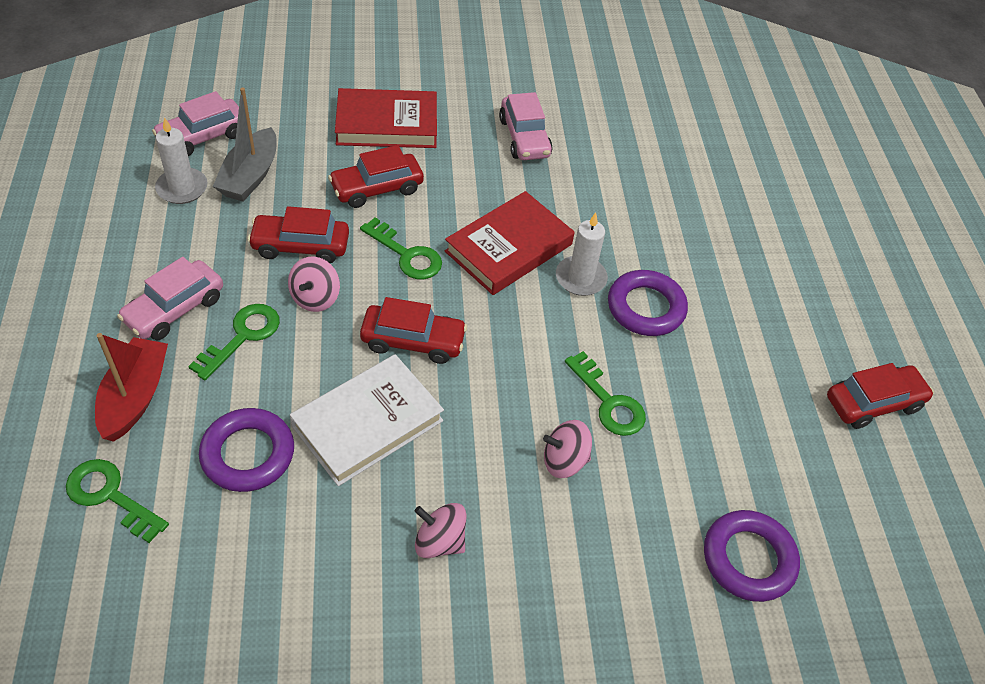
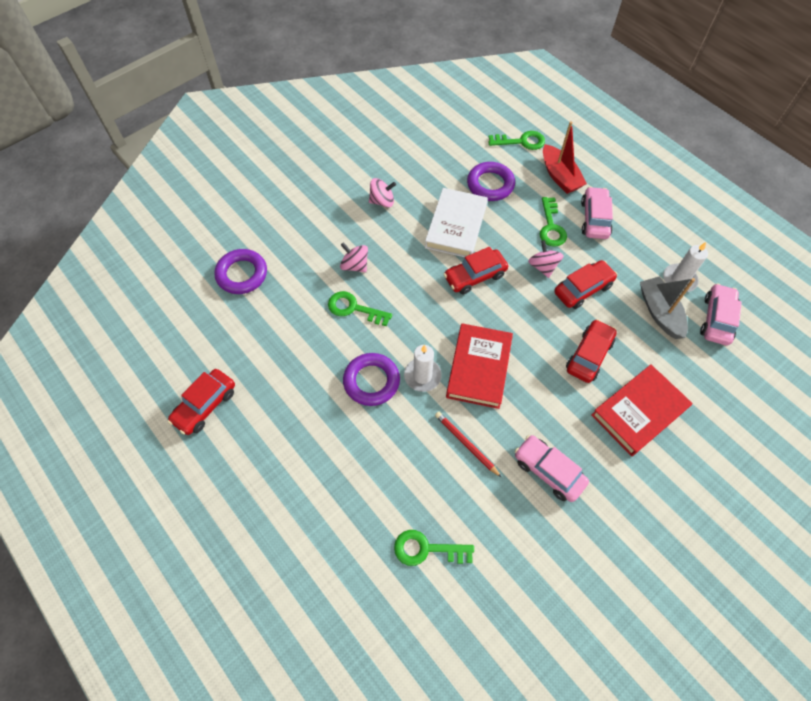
camera: 150 degrees right, 10 degrees up
green key [360,217,442,279] -> green key moved to [394,530,474,566]
pink spinning top [543,420,592,478] -> pink spinning top turned 105 degrees counterclockwise [340,242,368,272]
none -> red pencil [435,412,502,478]

